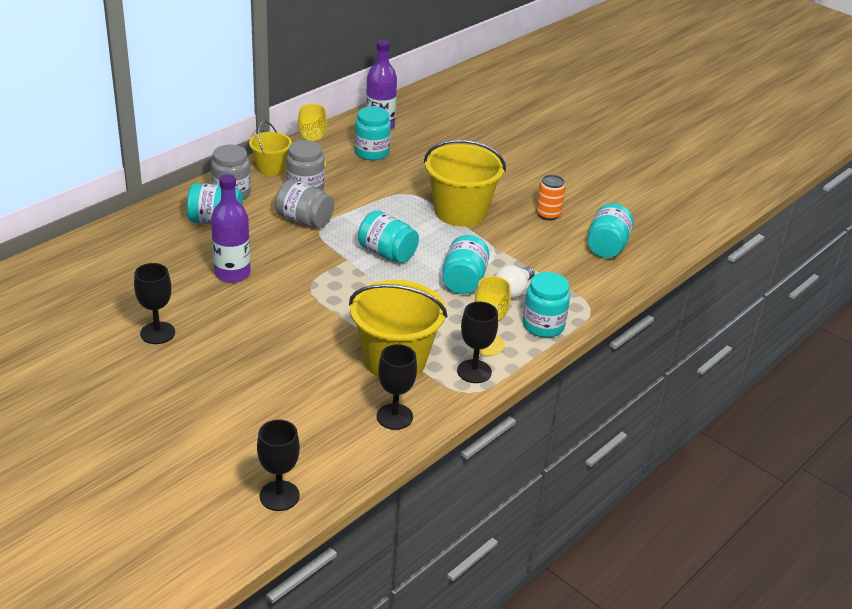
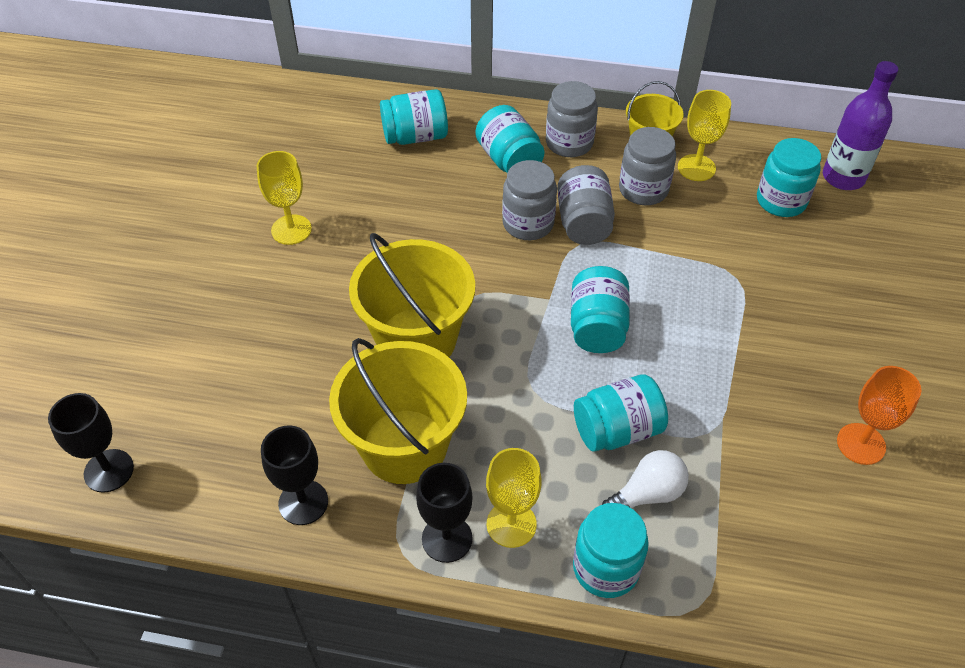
camera: 60 degrees right, 15 degrees up
black goblet [134,263,175,344] -> yellow goblet [257,151,312,245]
purple bottle [211,174,251,283] -> none
yellow bucket [424,139,506,227] -> yellow bucket moved to [349,233,475,357]
white light bulb [495,265,535,299] -> white light bulb turned 150 degrees clockwise [602,450,689,508]
orange can [536,175,566,220] -> orange goblet [837,366,921,465]
turquoise jar [588,203,634,258] -> turquoise jar moved to [380,89,448,145]
none -> grey jar [502,160,557,240]

